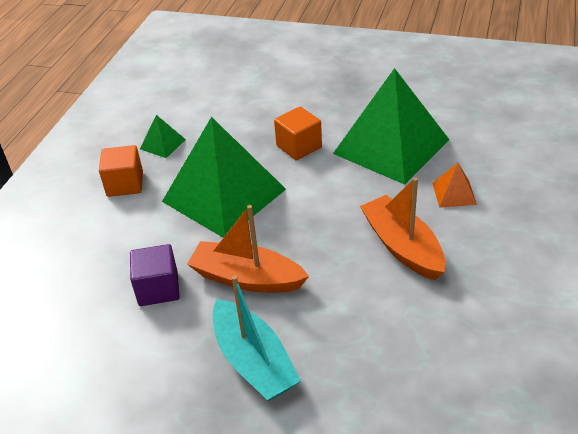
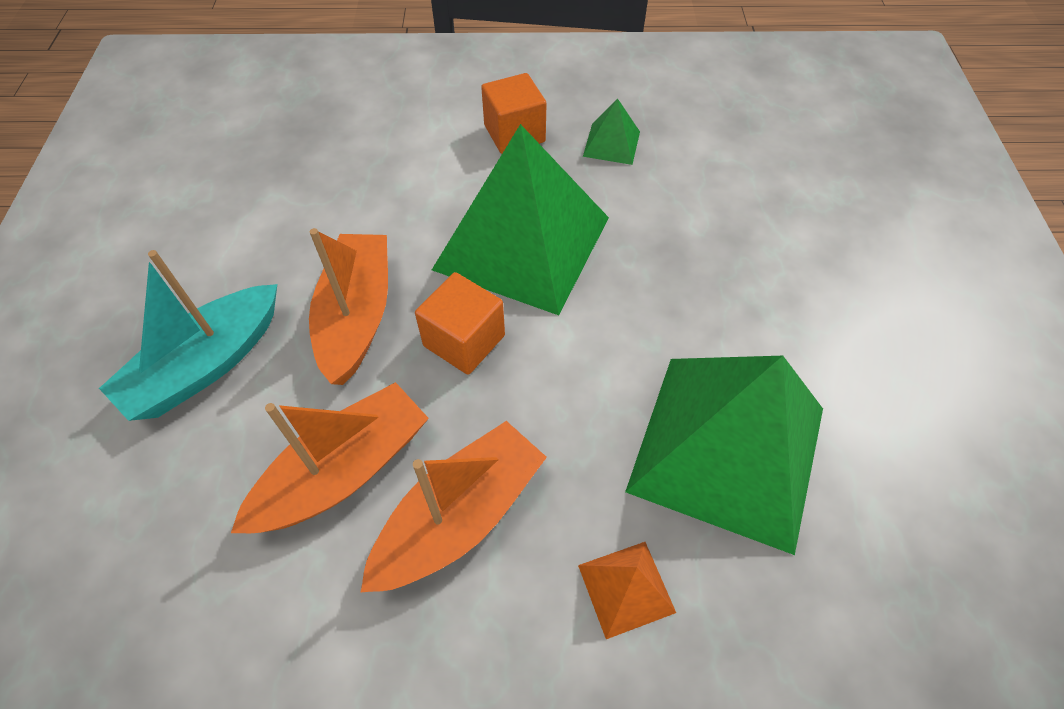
camera: 70 degrees right, 15 degrees up
purple cube [130,244,180,306] -> none
orange cube [274,106,322,160] -> orange cube moved to [415,272,505,375]
none -> orange boat [231,382,429,533]

